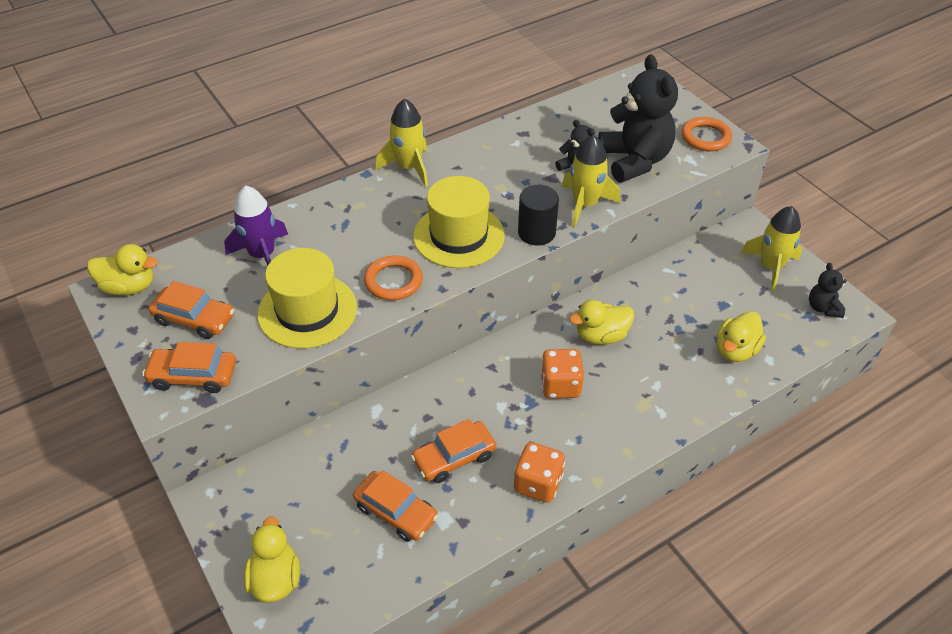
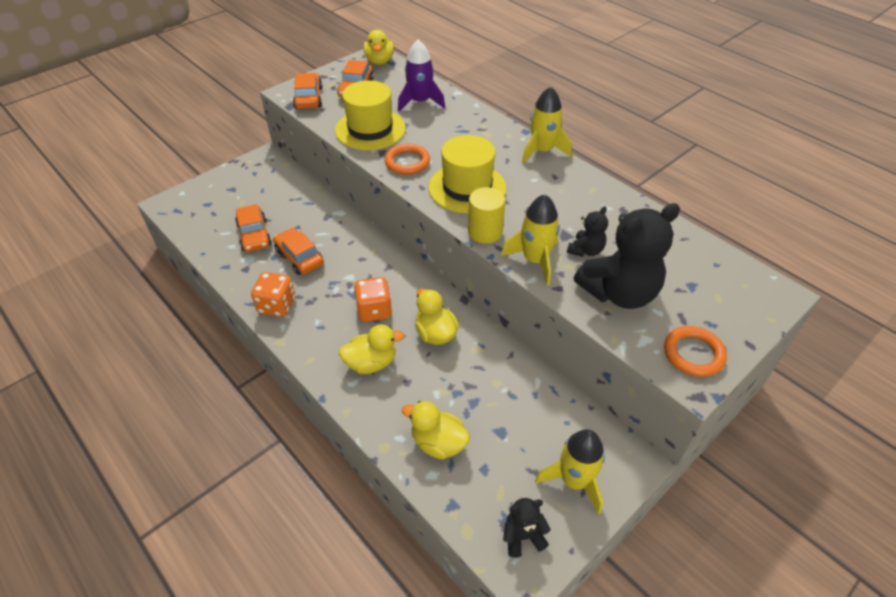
camera: 80 degrees right, 0 degrees up
yellow duck [244,516,300,603] -> yellow duck moved to [339,324,405,374]
orange car [353,470,438,542] -> orange car turned 45 degrees counterclockwise [235,204,272,252]
black cylinder [518,185,559,245] -> yellow cylinder [468,187,505,244]

